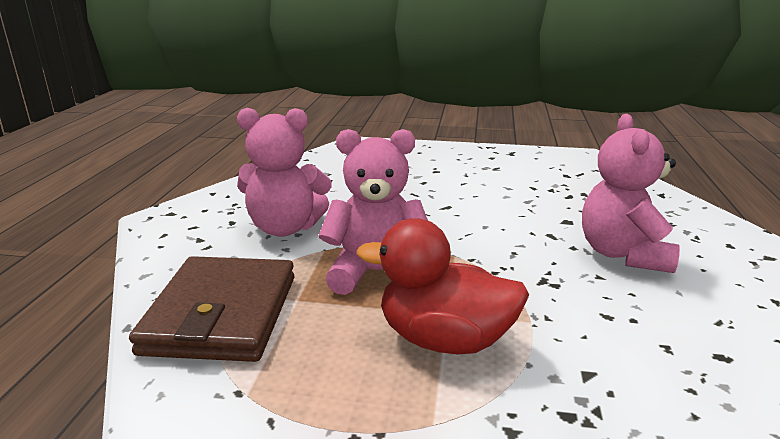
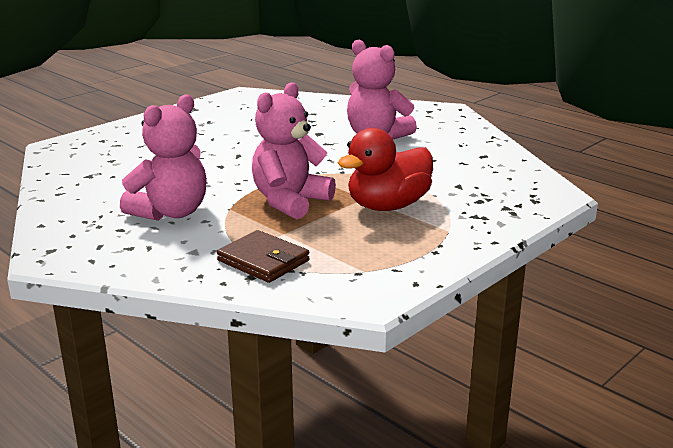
camera: 55 degrees left, 0 degrees up
brown wallet [129,256,294,362] -> brown wallet [217,230,310,283], size x0.62

